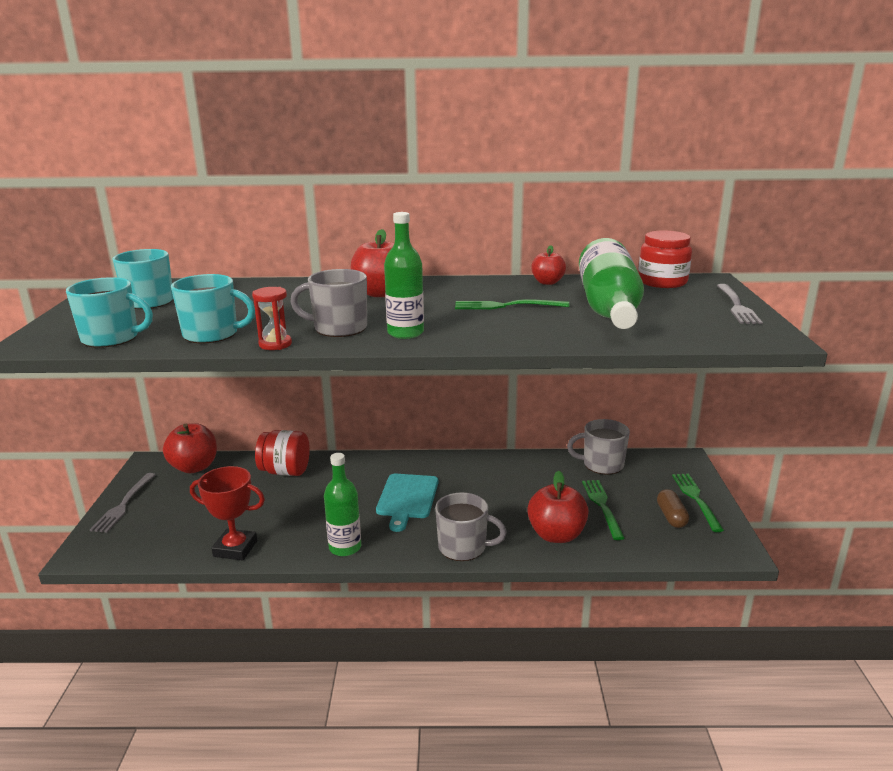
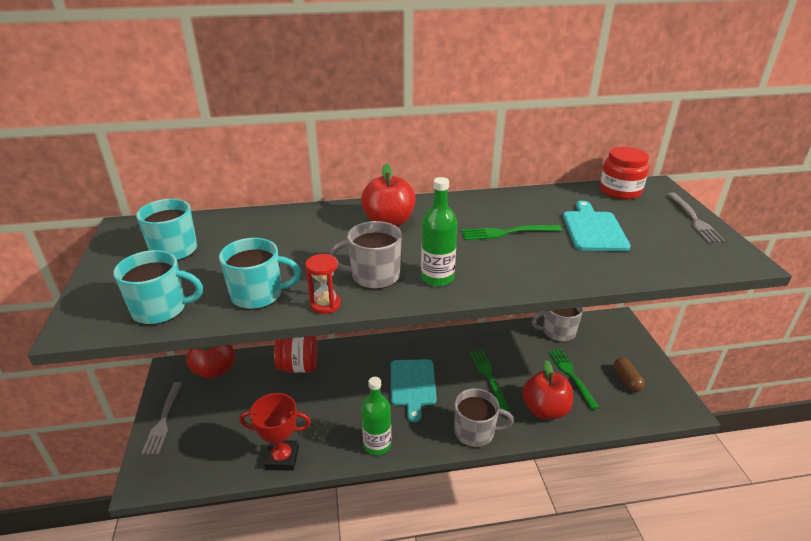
camera: 10 degrees left, 10 degrees up
red apple [531,246,566,285] -> none
green bottle [579,238,644,329] -> turquoise cutting board [563,201,631,251]
green fork [672,474,724,532] -> green fork moved to [470,350,510,411]

